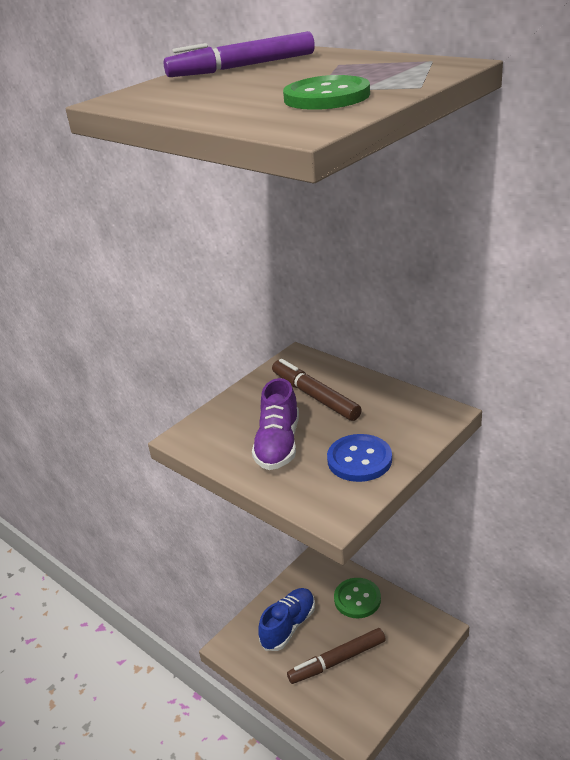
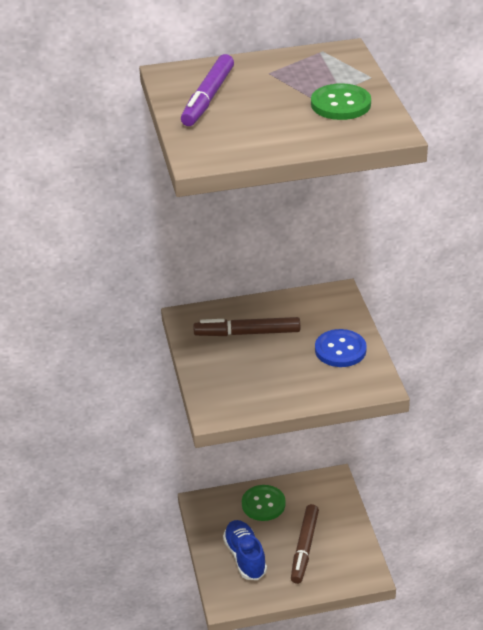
camera: 55 degrees left, 5 degrees up
purple shoe [252,378,299,470] -> none

